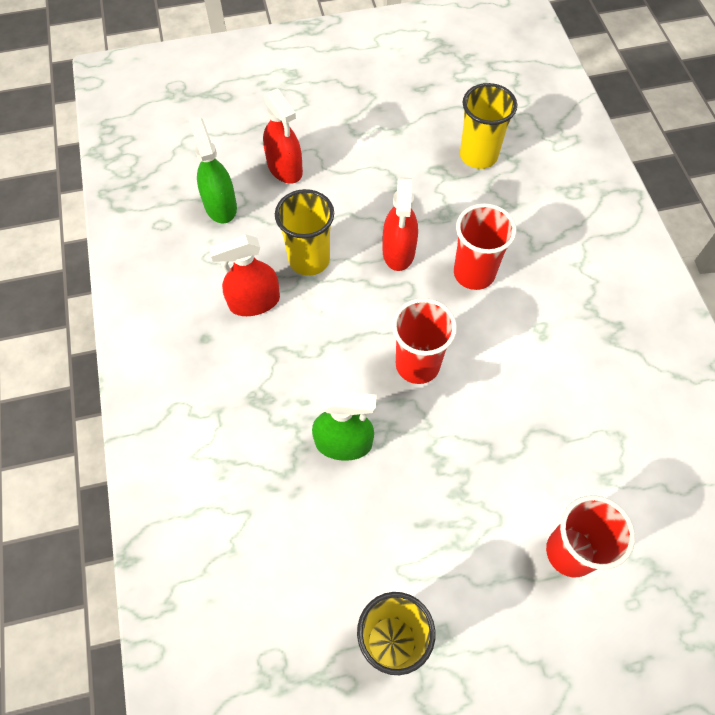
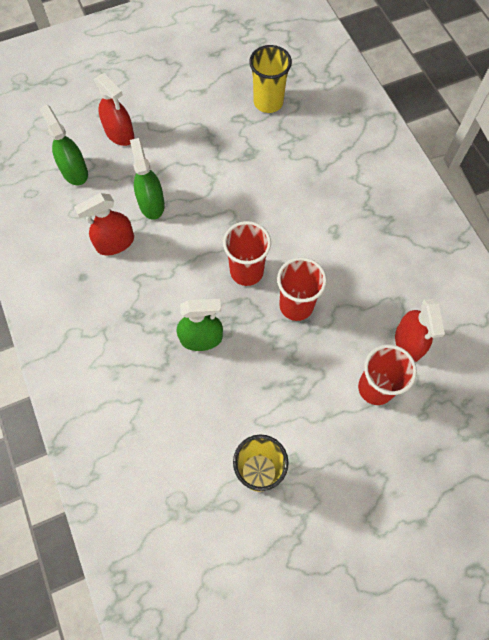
camera: 10 degrees left, 5 degrees up
yellow cup [275,189,334,276] -> green spray bottle [130,138,165,220]
red spray bottle [383,177,418,271] -> red spray bottle moved to [395,299,445,362]
red cup [454,204,516,290] -> red cup moved to [277,257,327,321]

